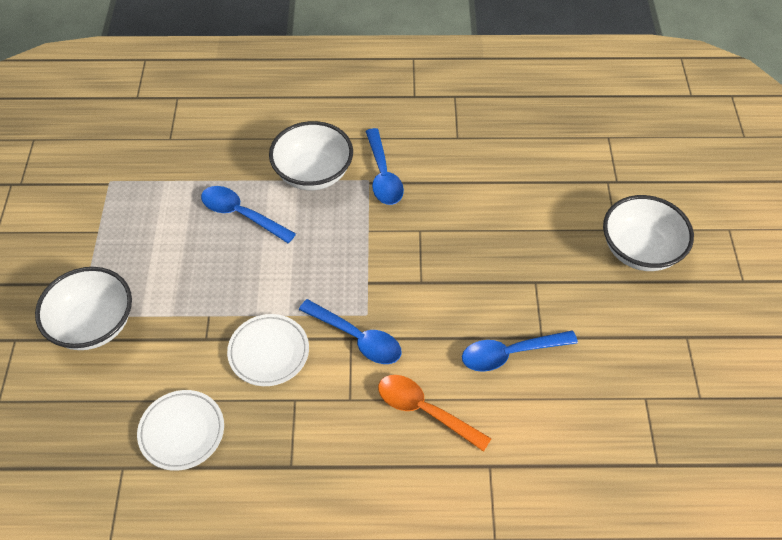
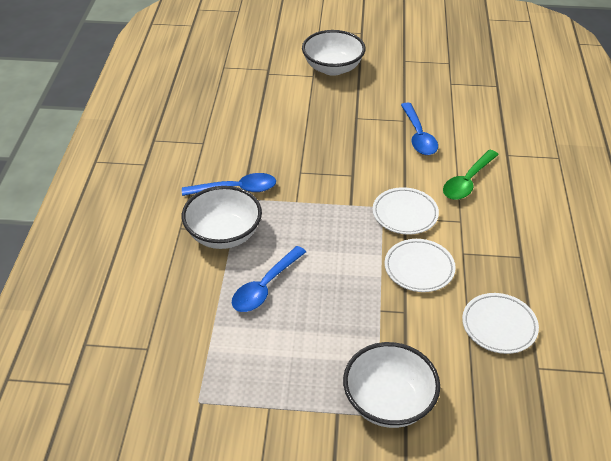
camera: 85 degrees left, 10 degrees down
blue spoon [299,299,401,364] -> white plate [373,187,439,235]
orange spoon [378,375,492,452] -> green spoon [443,150,499,200]

